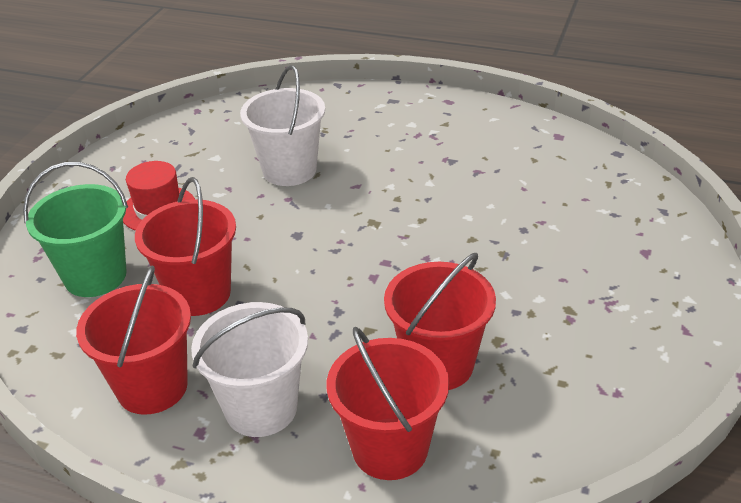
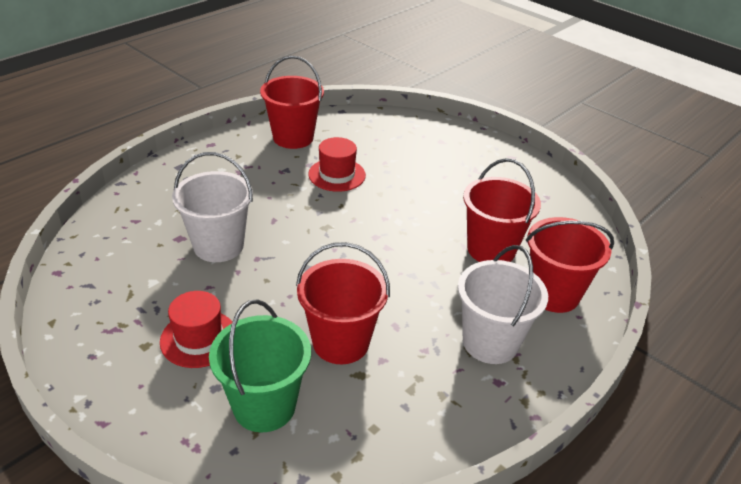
camera: 70 degrees left, 0 degrees up
red bucket [76,266,191,415] -> red bucket moved to [260,56,324,149]
none -> red hat [308,137,366,192]

